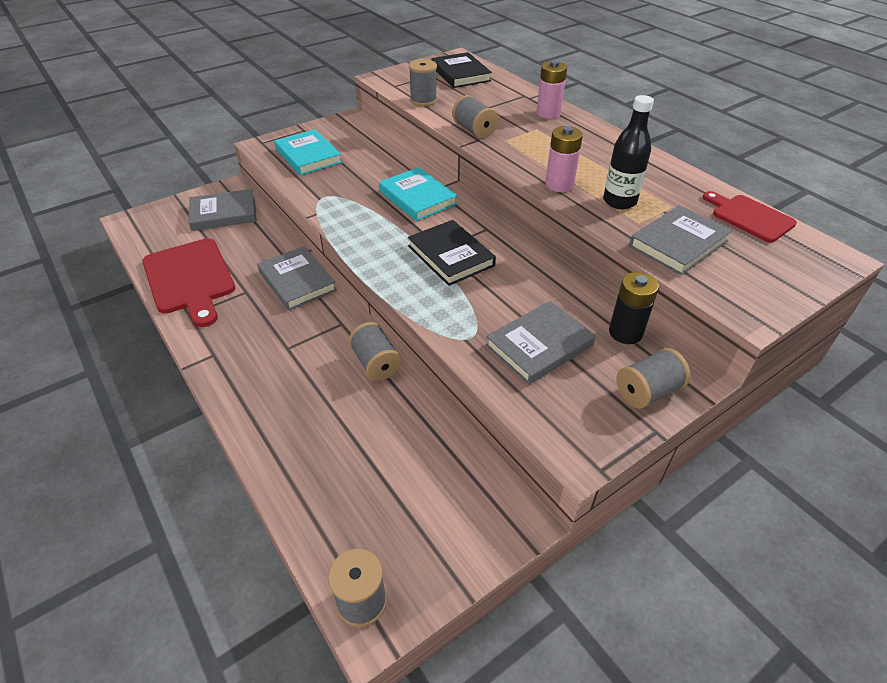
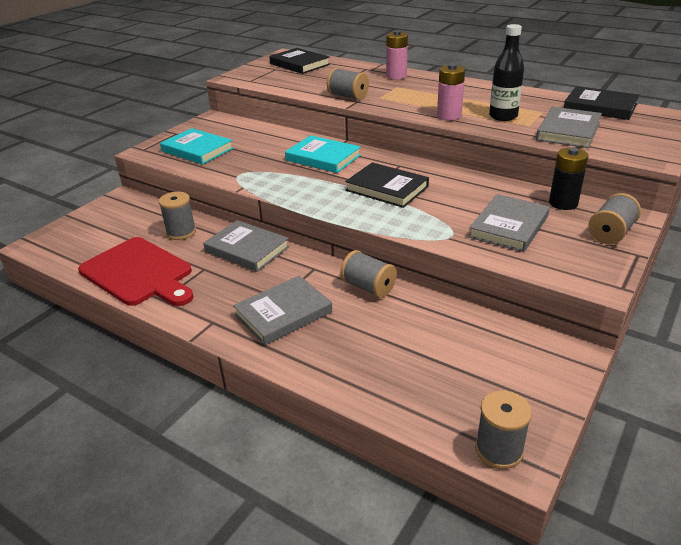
camera: 20 degrees left, 10 degrees down
grey book [188,189,257,231] -> grey book moved to [233,276,332,345]
grey spool [409,59,437,106] -> grey spool moved to [159,192,196,240]
red cutting board [703,191,797,243] -> black book [564,86,640,120]

